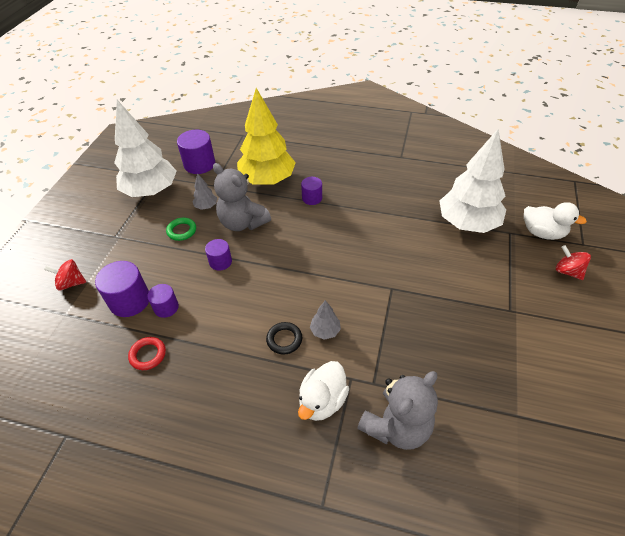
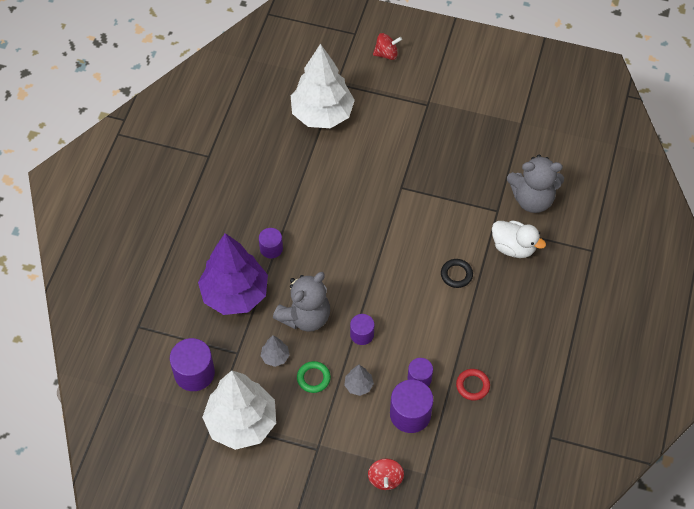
camera: 90 degrees left, 10 degrees up
yellow tree [237,88,296,185] -> purple tree [198,233,268,315]
grey tree [310,300,341,340] -> grey tree moved to [344,365,374,396]
grey teddy bear [357,371,438,450] -> grey teddy bear turned 135 degrees clockwise [507,155,564,213]
white duck [524,202,587,240] -> none
red spinning top [556,245,591,280] -> red spinning top turned 150 degrees counterclockwise [373,33,402,60]

